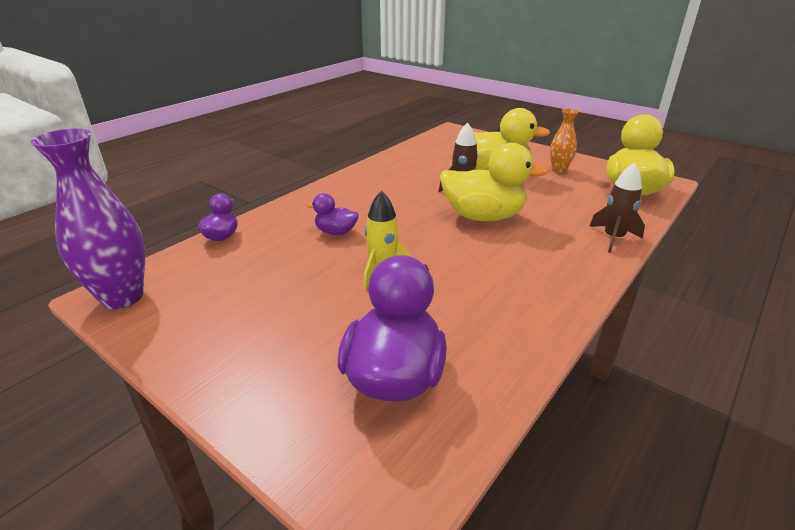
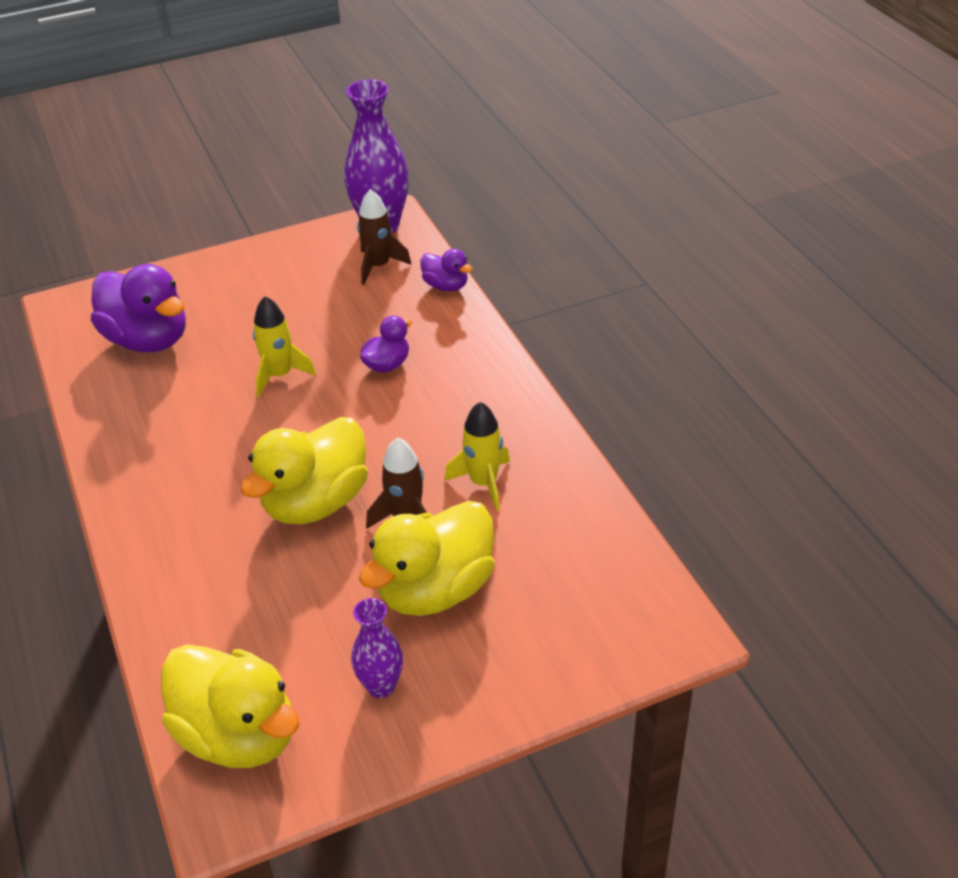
camera: 120 degrees right, 10 degrees up
orange vase [550,108,579,173] -> purple vase [351,598,403,698]
brown rocket [589,162,645,253] -> brown rocket moved to [357,189,411,285]
none -> yellow rocket [444,402,510,511]

